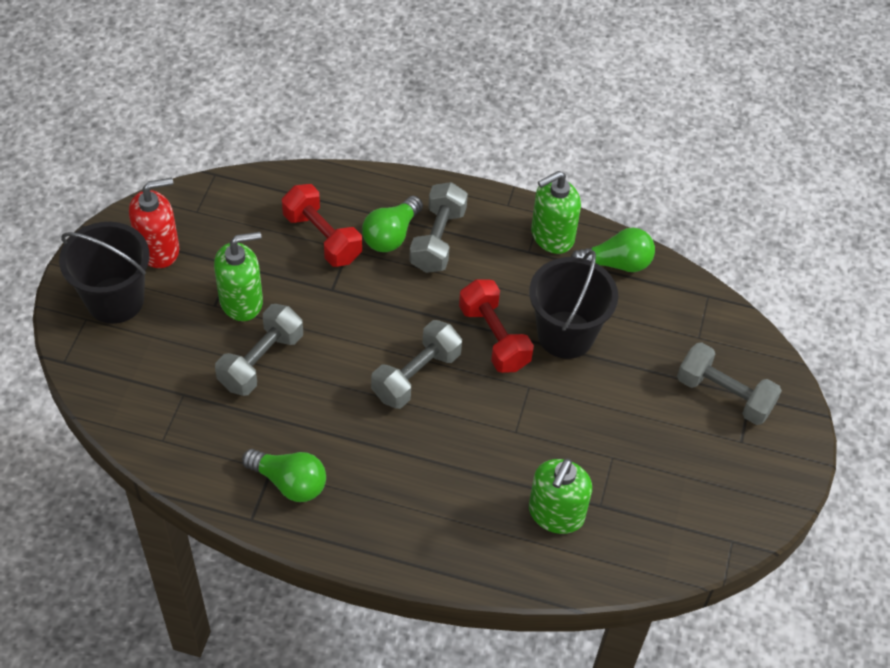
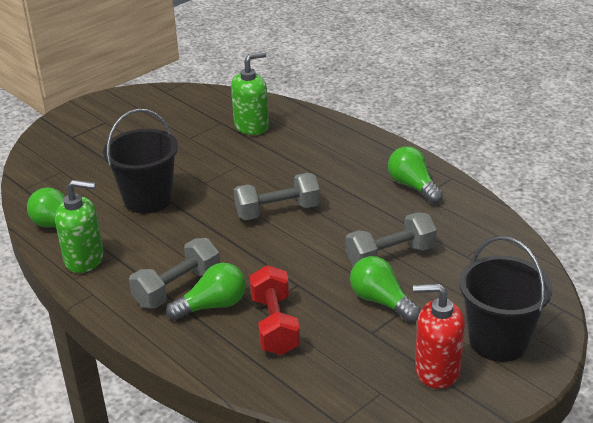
camera: 145 degrees left, 20 degrees down
green soap dispenser [214,232,263,321] -> green light bulb [350,256,421,322]
red dumbbell [459,279,534,373] -> none
grey dumbbell [677,342,782,425] -> none

